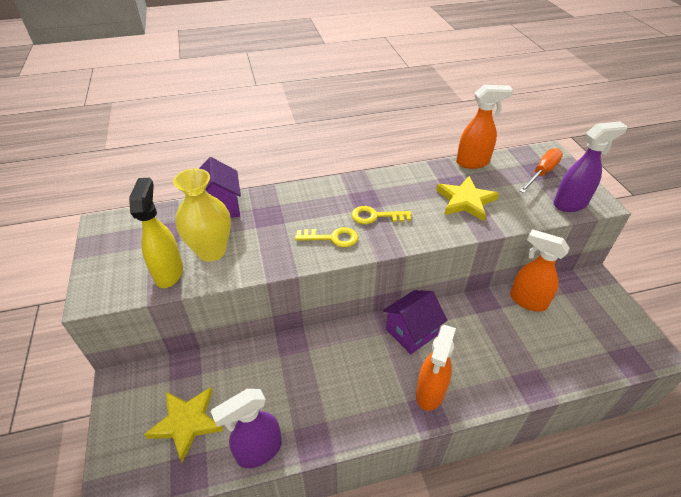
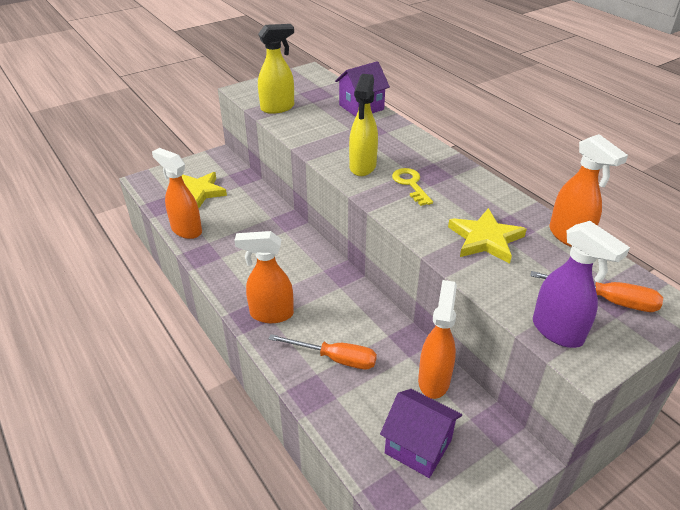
camera: 70 degrees right, 5 degrees down
yellow vase [173,168,231,262] -> none
purple spray bottle [210,389,282,468] -> orange spray bottle [152,148,202,239]
yellow key [295,227,358,247] -> yellow spray bottle [349,74,378,176]
purple house [383,290,447,354] -> purple house moved to [380,389,462,478]
none -> orange screwdriver [269,334,377,369]

